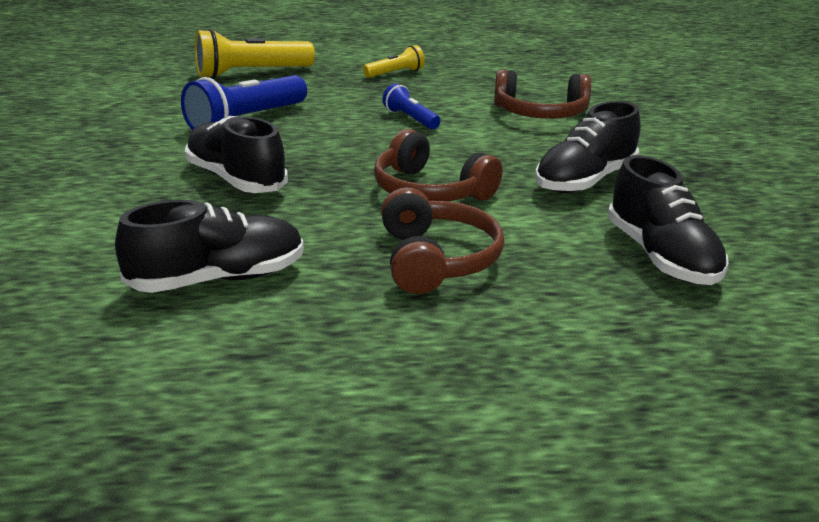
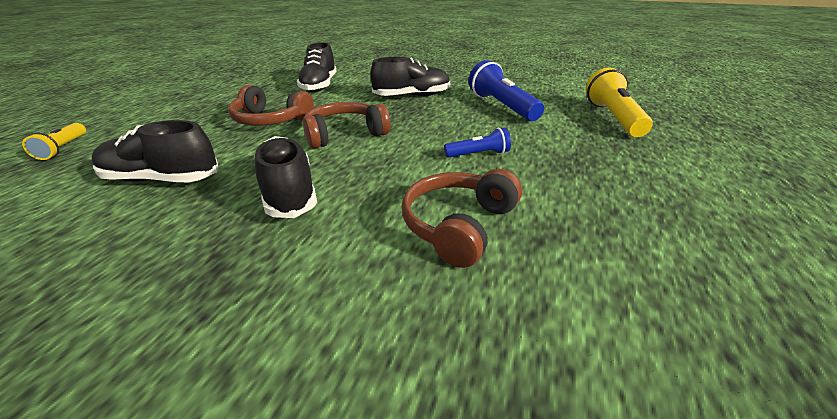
camera: 115 degrees right, 5 degrees up
yellow flashlight [363,45,425,78] -> yellow flashlight moved to [22,123,86,160]

